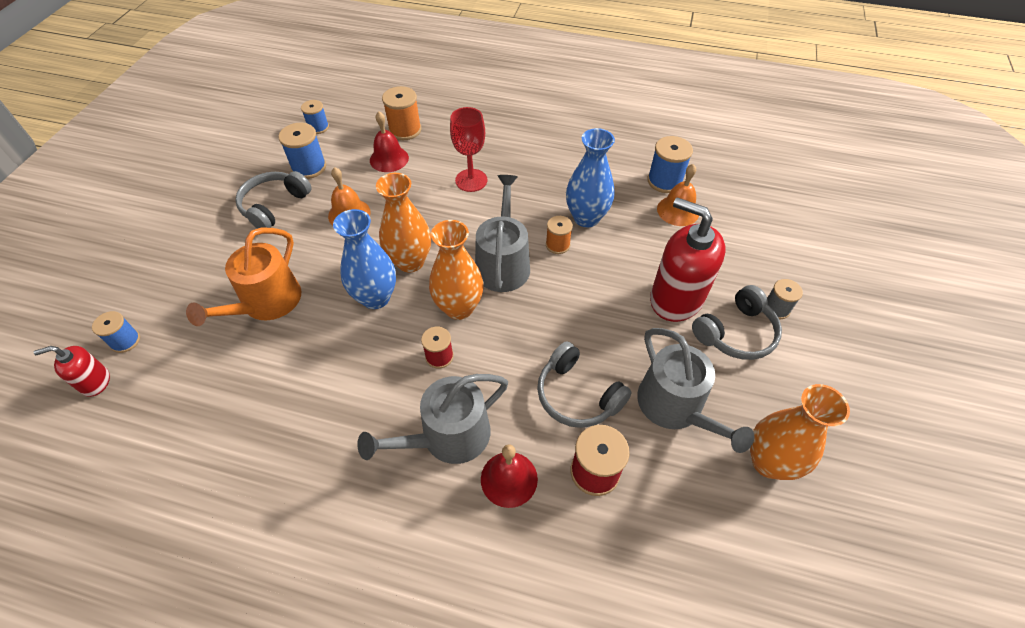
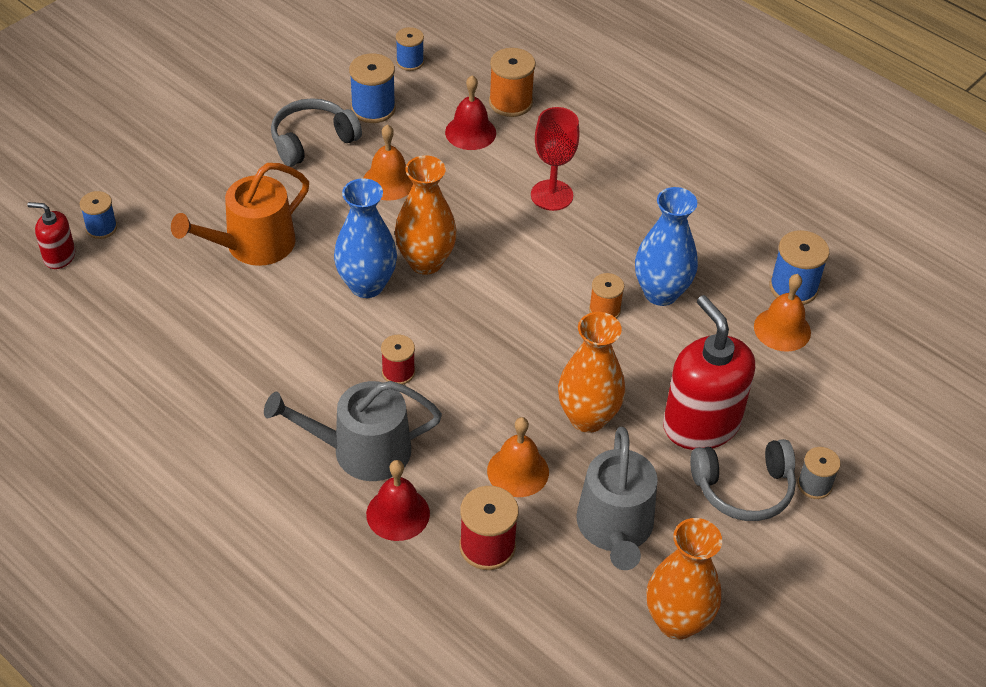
camera: 25 degrees right, 5 degrees down
orange vase [429,220,484,320] -> orange vase moved to [558,312,625,433]
grey watering can [475,175,530,292] -> none
grey headphones [537,341,632,428] -> orange bell [487,417,549,497]

